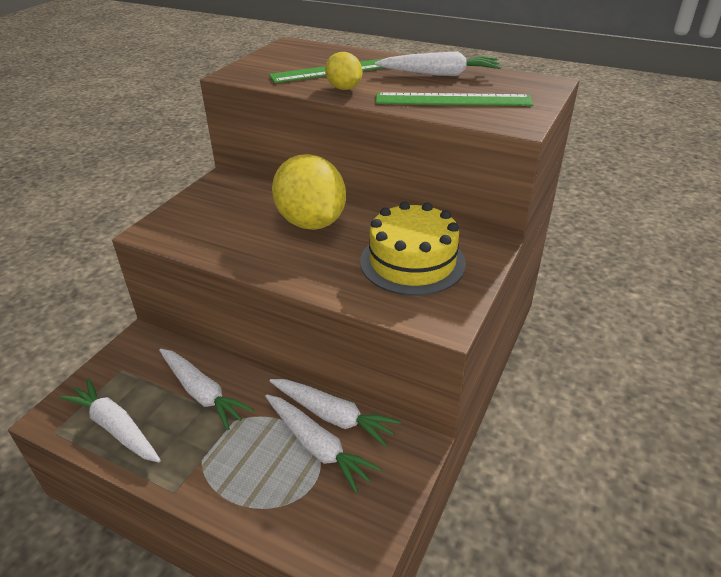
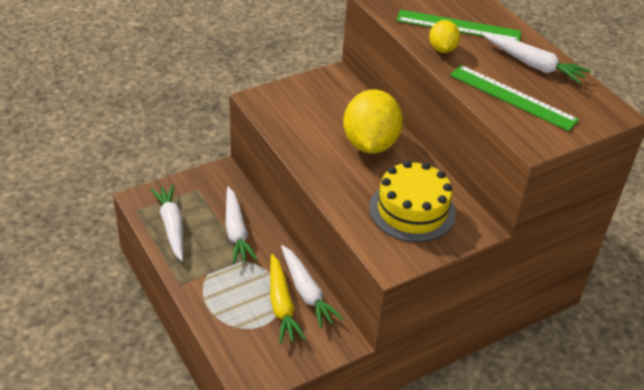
camera: 30 degrees right, 5 degrees up
white carrot [265,394,381,493] -> yellow carrot [270,254,306,344]

